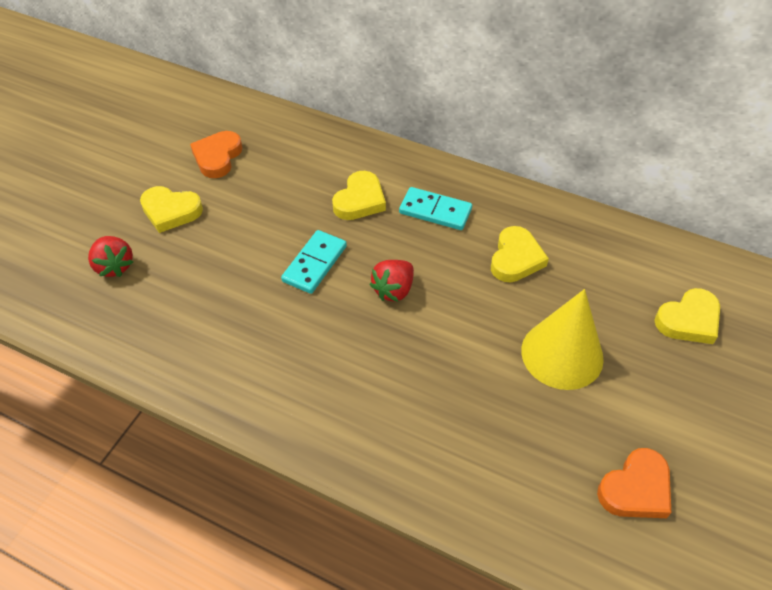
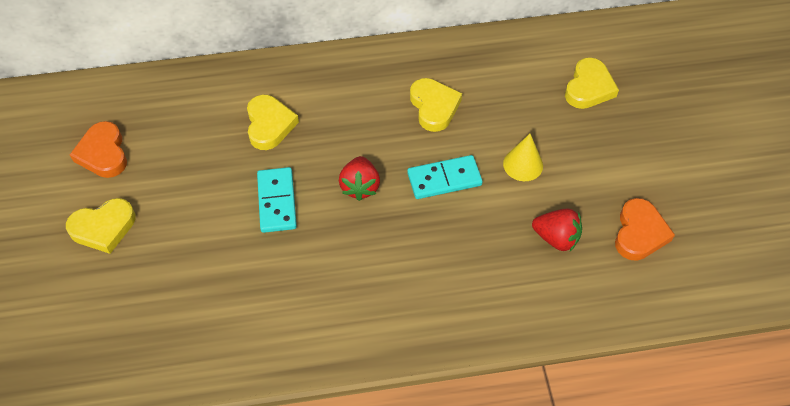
camera: 35 degrees left, 5 degrees up
red strawberry [88,236,133,277] -> red strawberry moved to [532,209,582,251]
turquoise domino [399,187,472,230] -> turquoise domino moved to [407,155,483,199]
yellow cone [521,289,604,390] -> yellow cone [503,134,543,181], size x0.56

